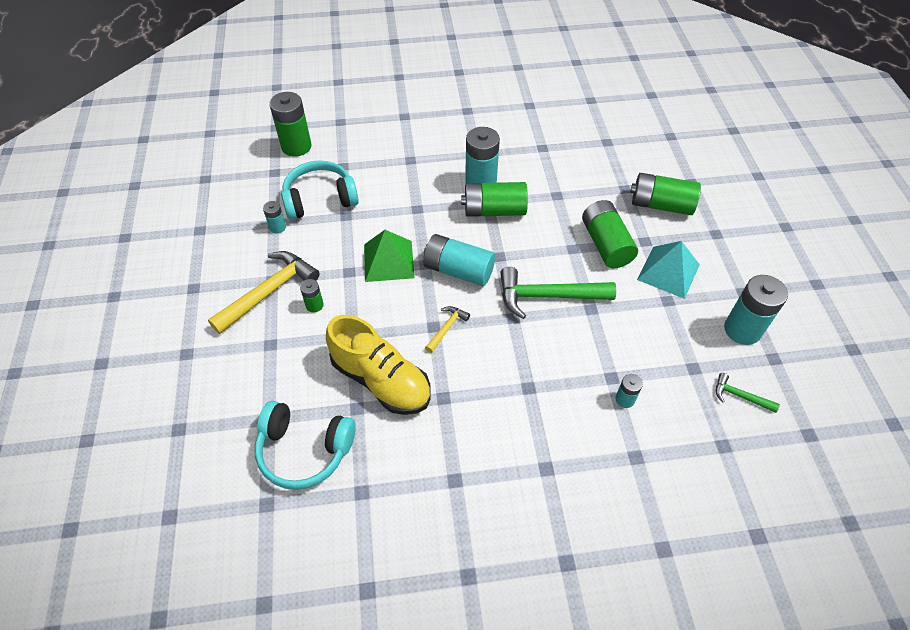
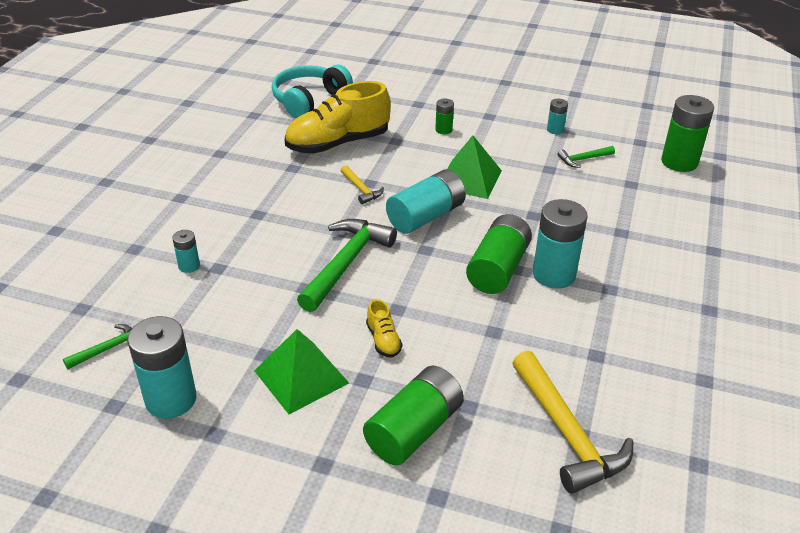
camera: 115 degrees right, 15 degrees down
yellow hammer [208,251,320,334] -> yellow hammer moved to [512,351,634,494]
turquoise headphones [281,160,359,220] -> green hammer [558,146,615,168]
green battery [582,200,638,268] -> yellow shoe [366,299,402,357]
turquoise pyramid [637,241,700,299] -> green pyramid [254,329,349,414]

